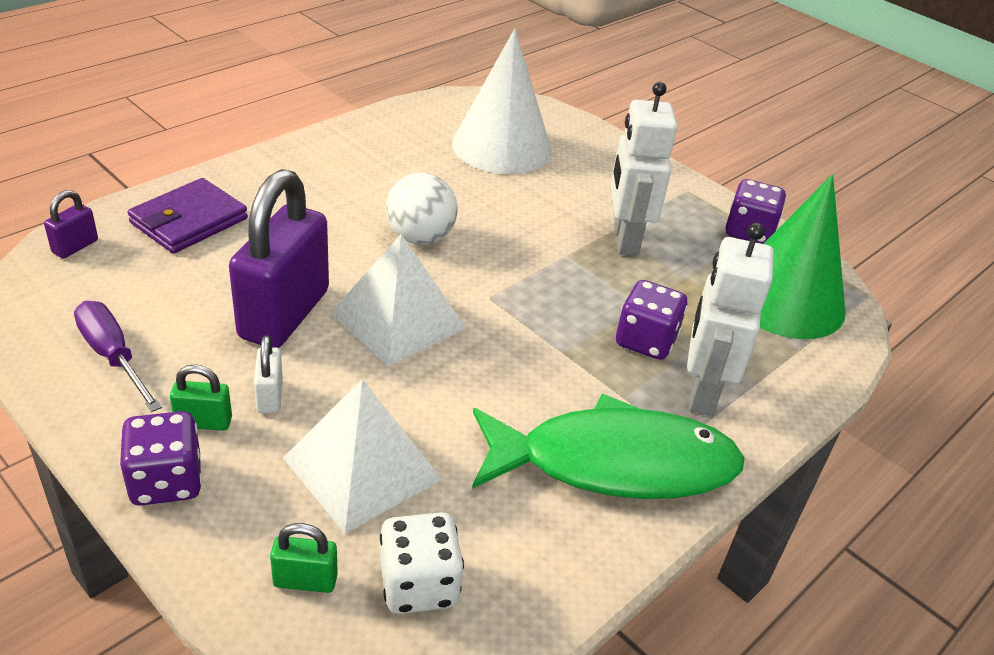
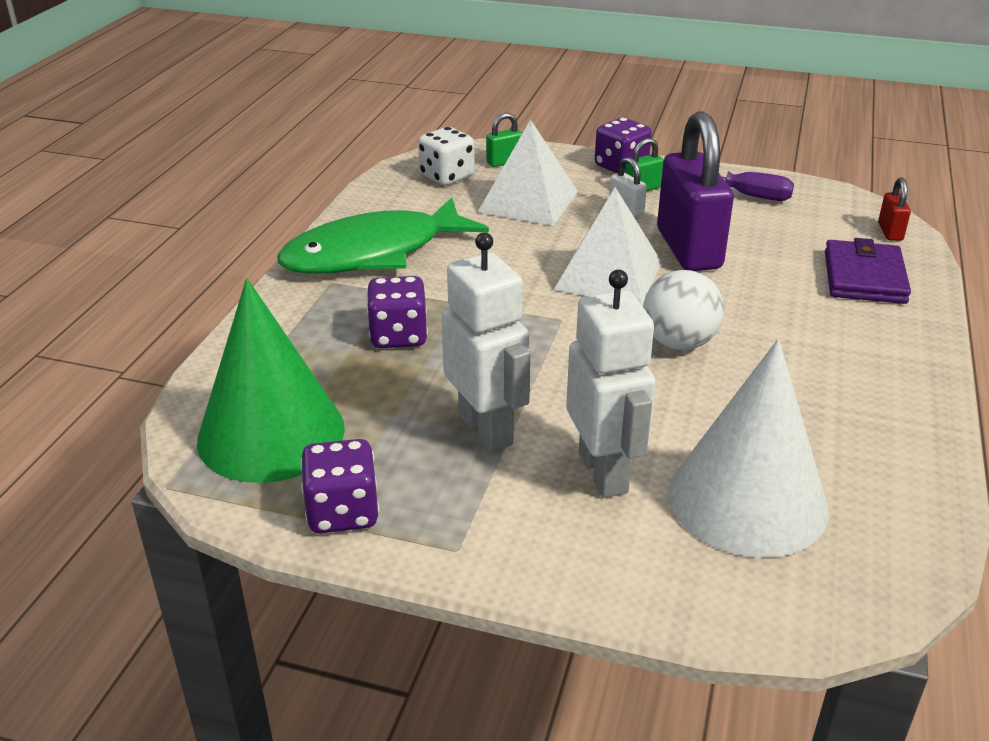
camera: 155 degrees right, 5 degrees down
purple padlock [44,190,98,258] -> red padlock [878,177,911,241]
white robot [687,223,773,416] -> white robot moved to [566,270,656,498]

